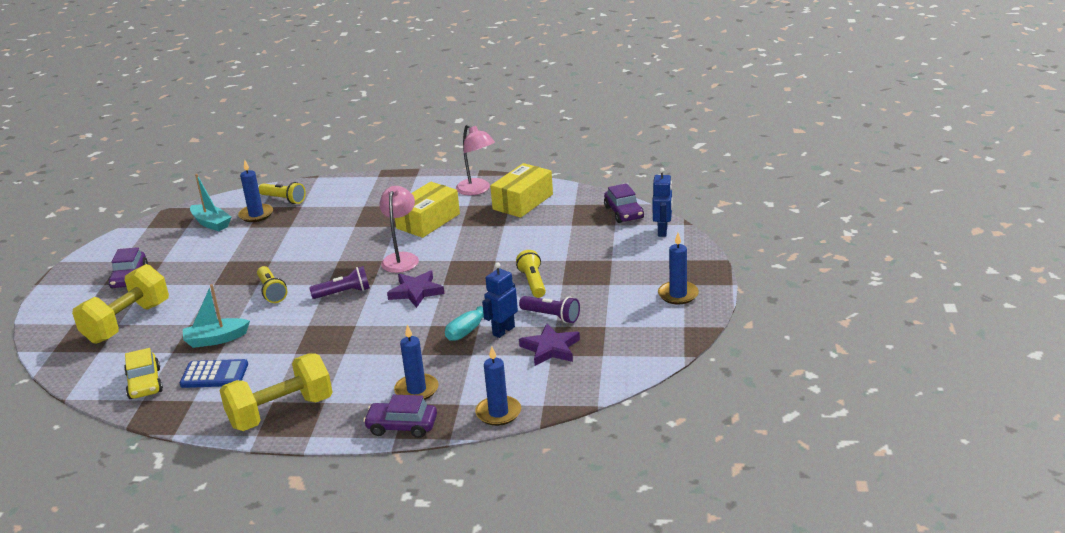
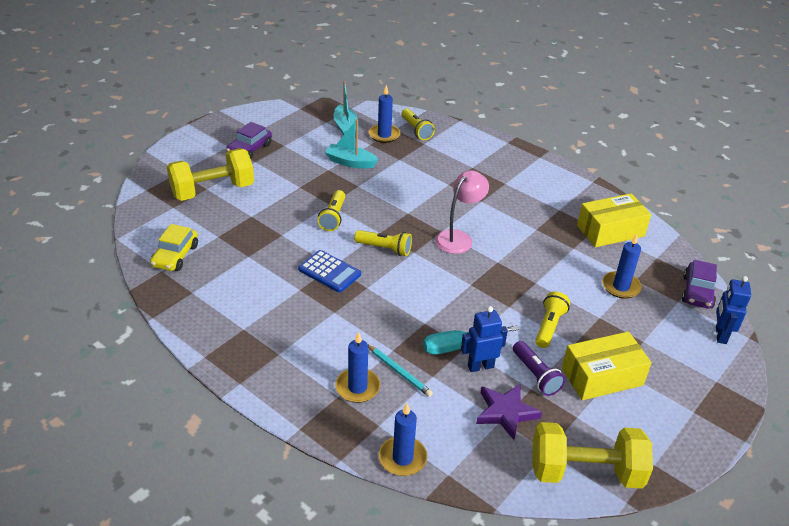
camera: 30 degrees right, 10 degrees up
blue calculator [180,359,248,388] -> blue calculator moved to [298,250,361,293]
turquoise boat [183,284,250,348] -> turquoise boat moved to [325,119,378,168]
yellow dumbbell [220,353,332,431] -> yellow dumbbell moved to [532,422,653,489]
purple flashlight [309,266,370,299] -> yellow flashlight [354,230,412,256]
purple car [363,395,437,438] -> none
purple star [387,270,445,308] -> none
yellow box [395,182,460,238] -> yellow box moved to [562,331,652,400]
pink lamp [456,124,495,195] -> none
blue robot [652,168,672,237] -> blue robot turned 150 degrees clockwise [716,276,751,344]
blue candle [658,233,699,305] -> blue candle moved to [602,233,642,299]
none -> turquoise pencil [368,345,433,397]

